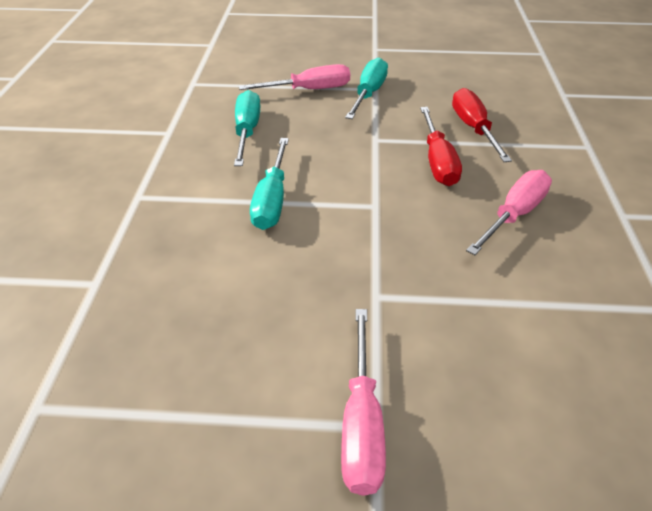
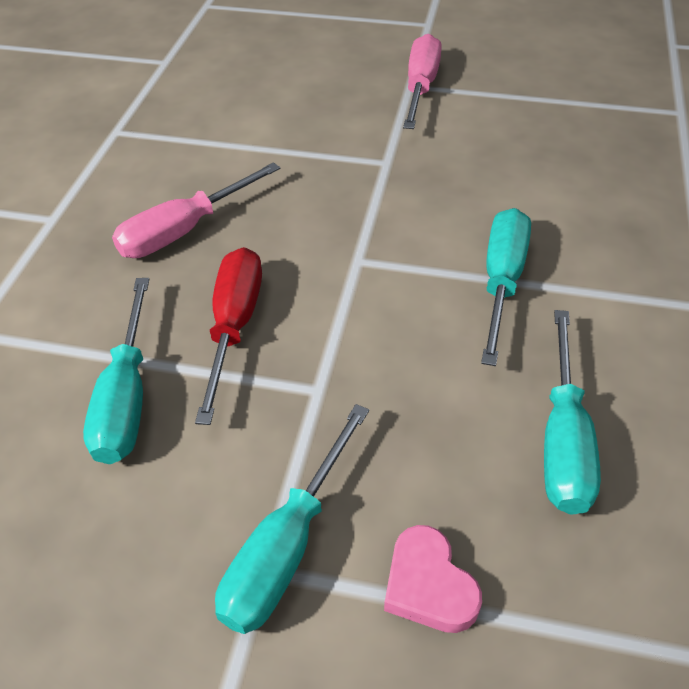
camera: 170 degrees left, 5 degrees up
pink screwdriver [239,64,350,90] -> pink heart [384,525,482,633]
red screwdriver [452,88,512,162] -> turquoise screwdriver [83,278,149,464]

